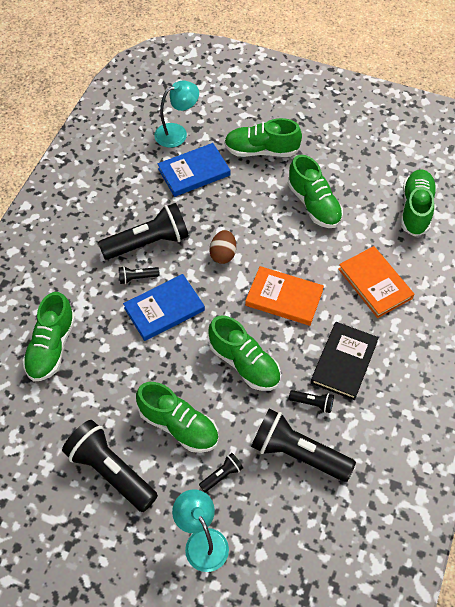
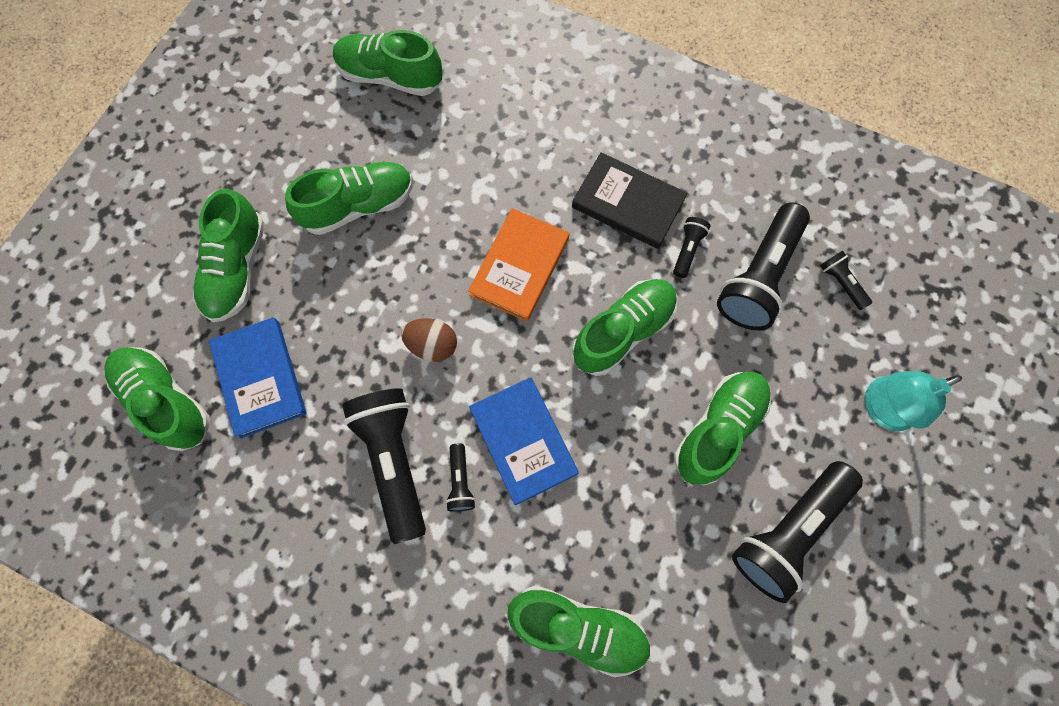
camera: 85 degrees left, 15 degrees up
turquoise lamp [154,81,199,148] -> green shoe [104,347,210,451]
black flashlight [199,453,243,492] -> black flashlight moved to [820,251,872,310]
orange book [338,246,414,318] -> none

